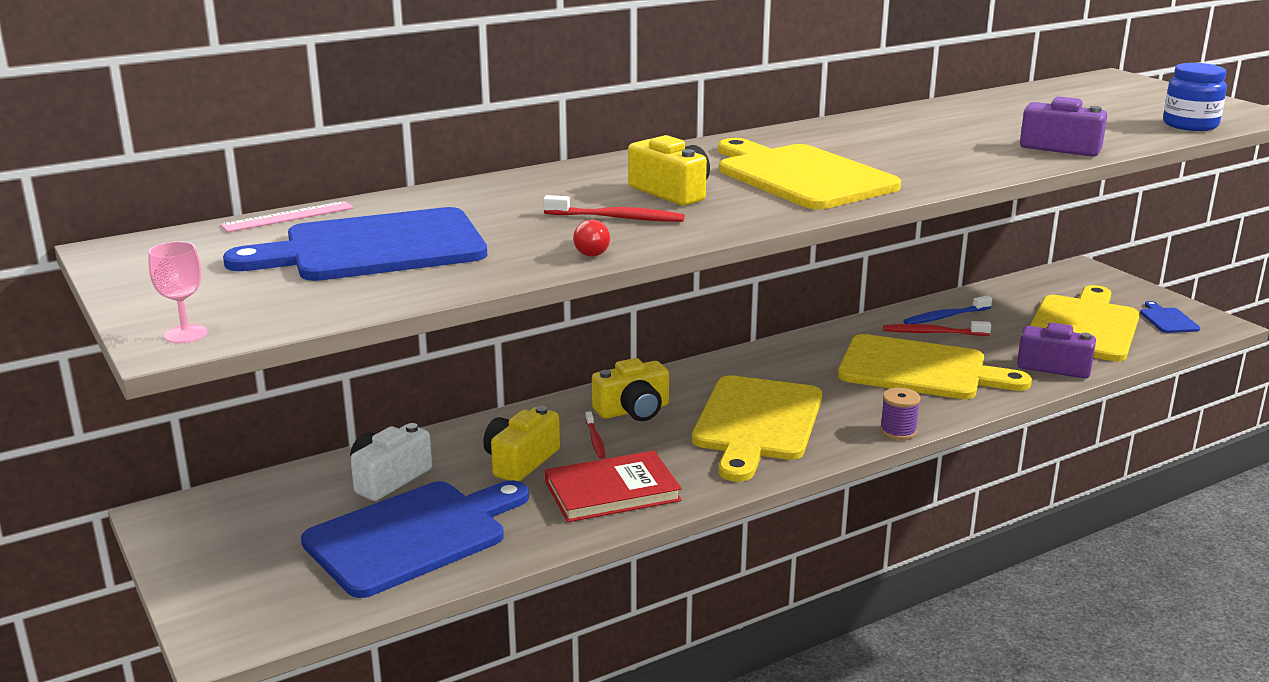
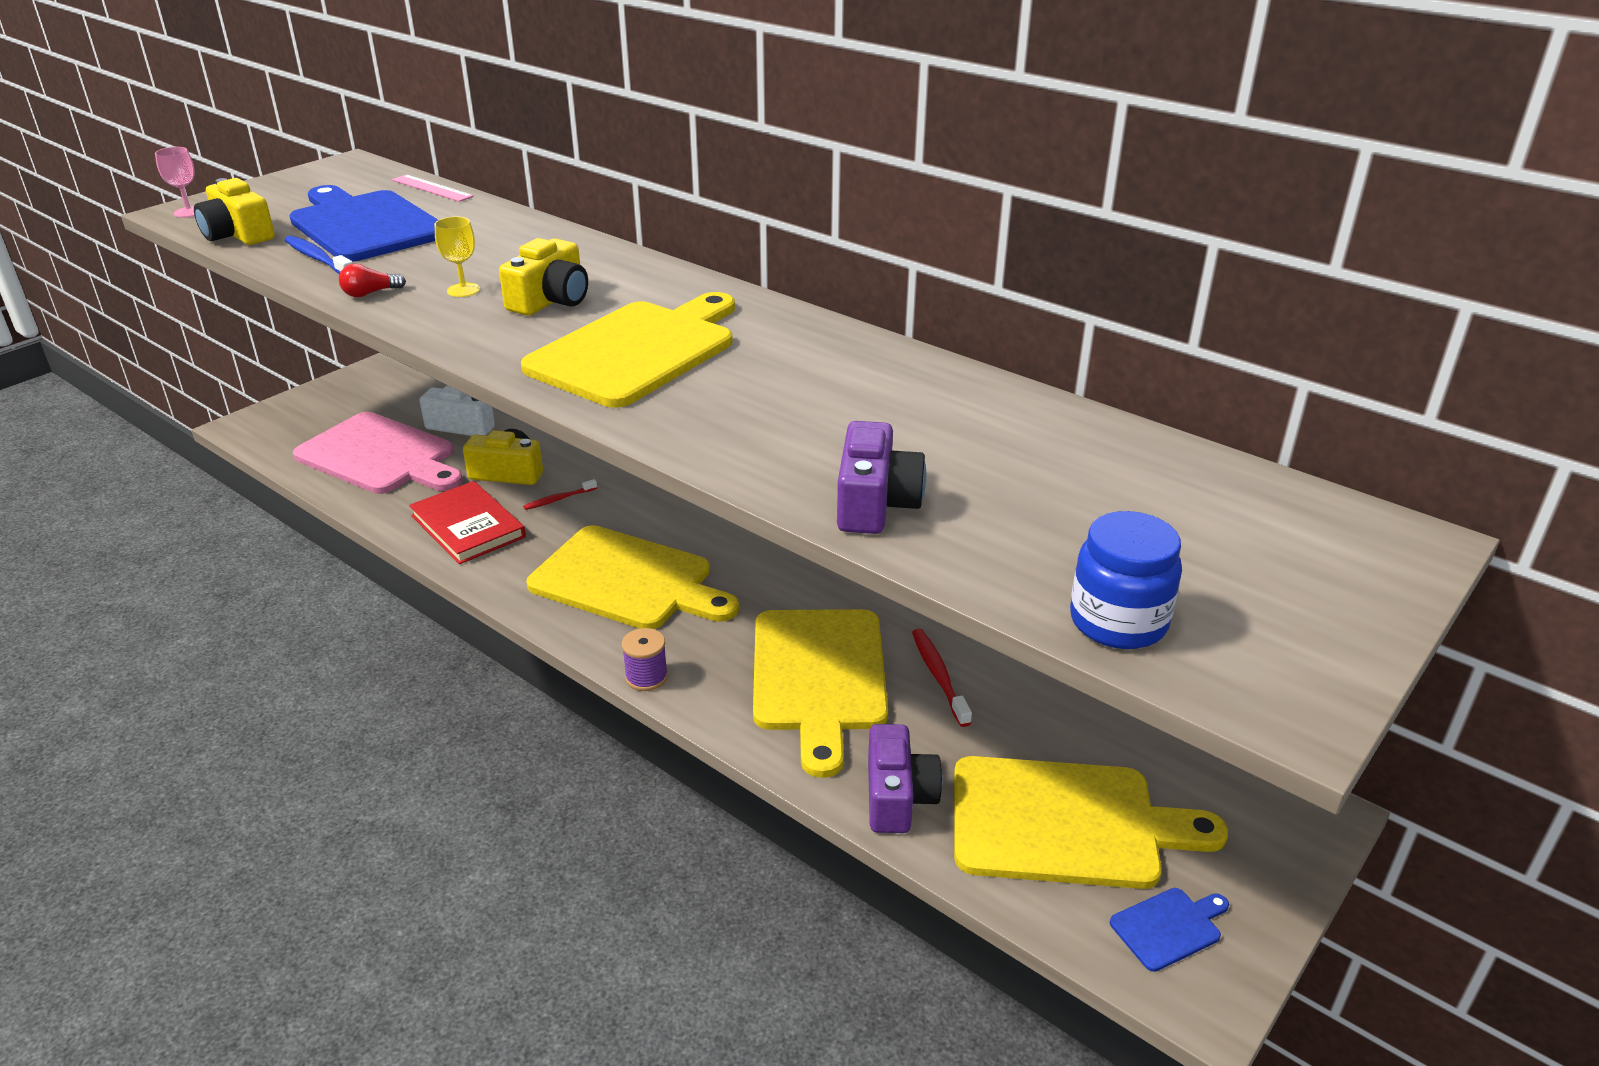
camera: 70 degrees right, 10 degrees up
blue cutting board [301,480,529,598] -> pink cutting board [293,412,463,494]
red toothbrush [543,195,685,222] -> yellow goblet [435,217,480,297]
yellow camera [592,358,669,421] -> yellow camera moved to [194,178,275,245]
yellow cutting board [692,375,822,482] -> yellow cutting board turned 150 degrees counterclockwise [527,525,739,629]
blue toothbrush [904,296,992,324] -> blue toothbrush moved to [285,236,353,275]

